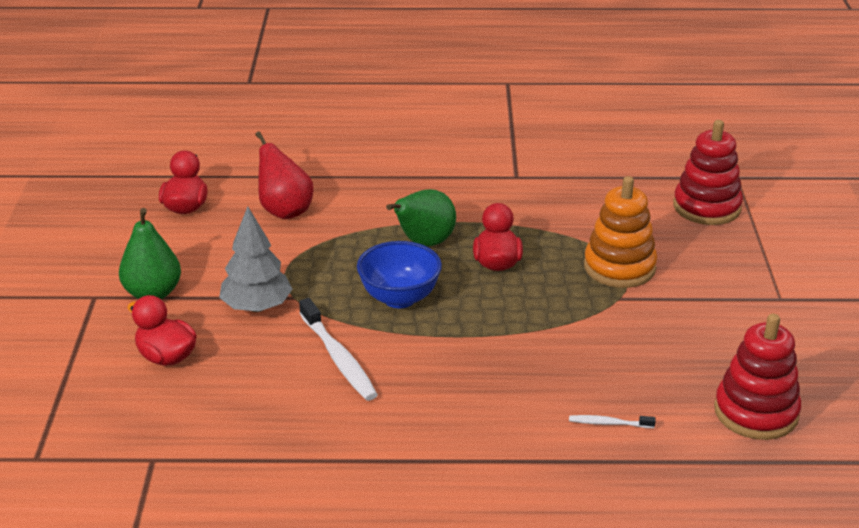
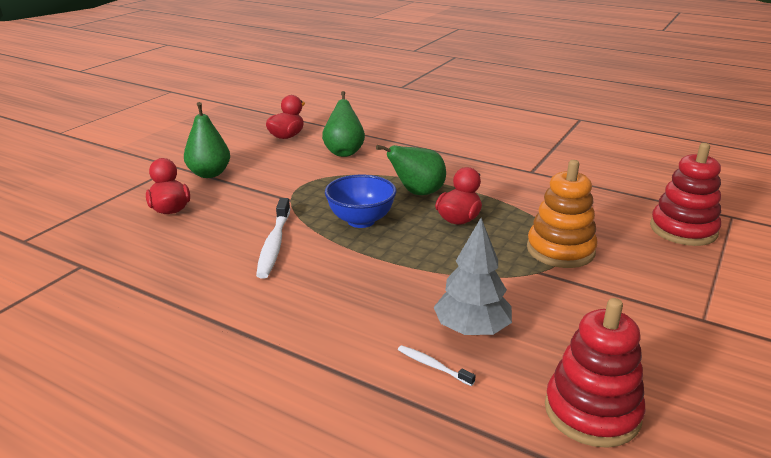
camera: 30 degrees right, 5 degrees down
grey tree [219,206,292,312] -> grey tree moved to [433,218,512,335]
red pear [255,131,314,219] -> green pear [322,91,365,157]

